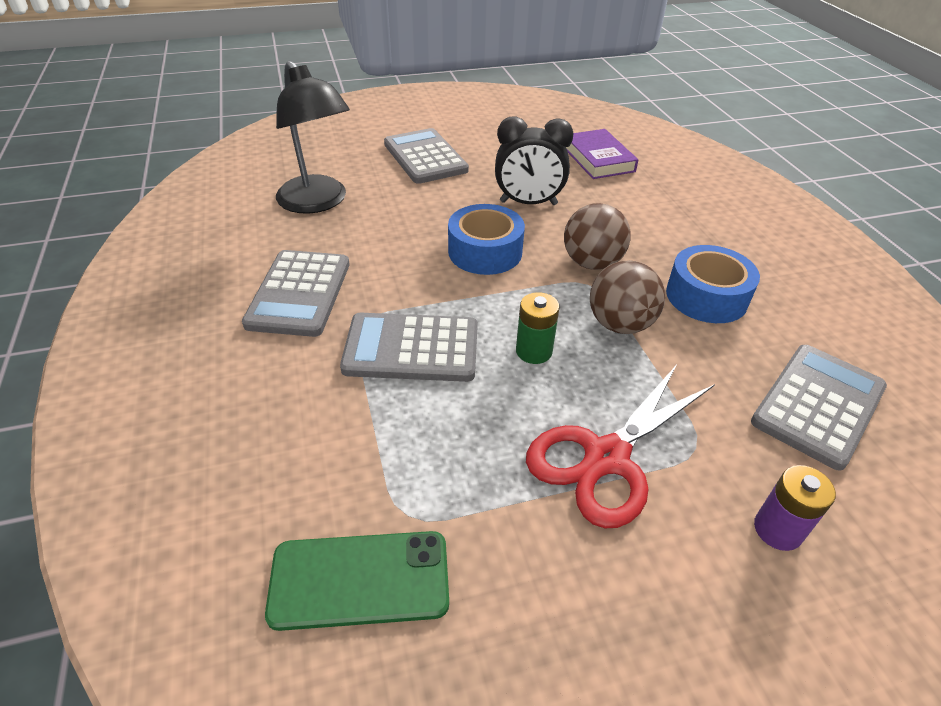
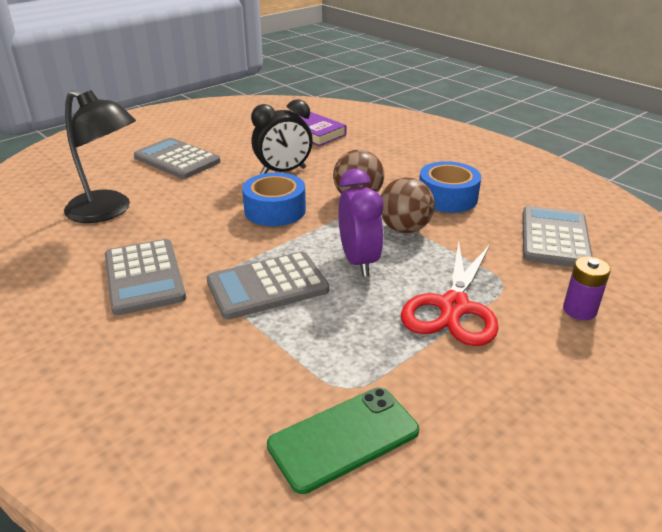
camera: 25 degrees left, 10 degrees down
green battery [516,292,560,364] -> purple clock [338,169,384,276]

